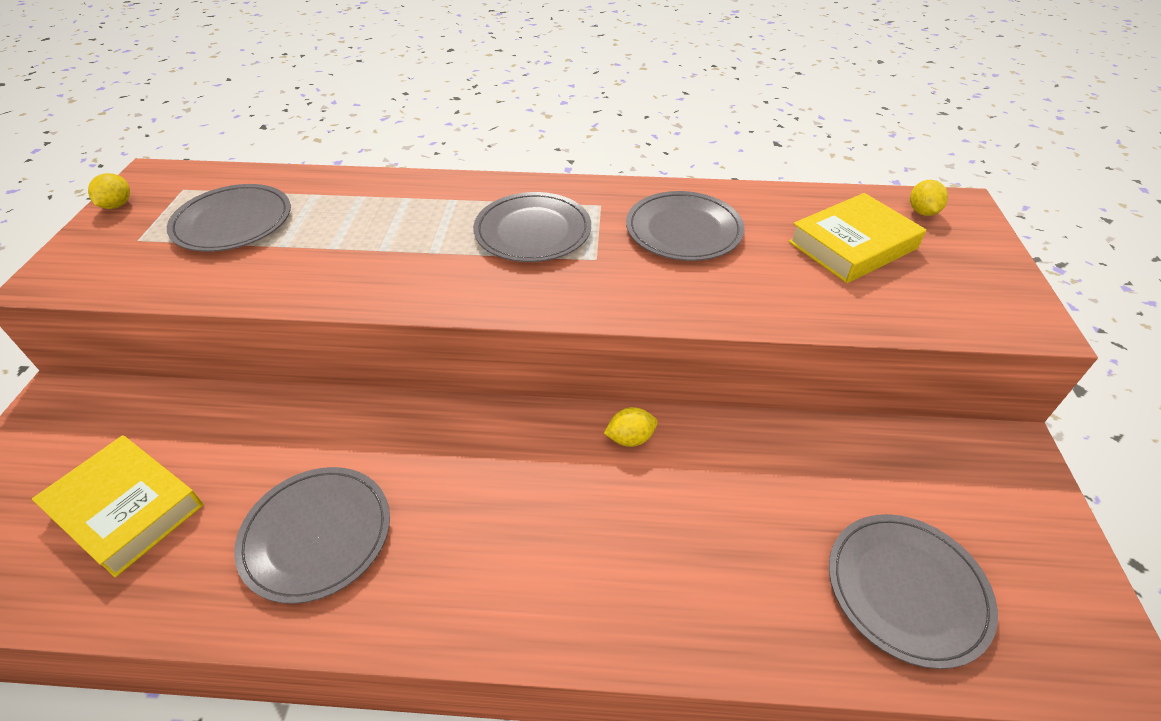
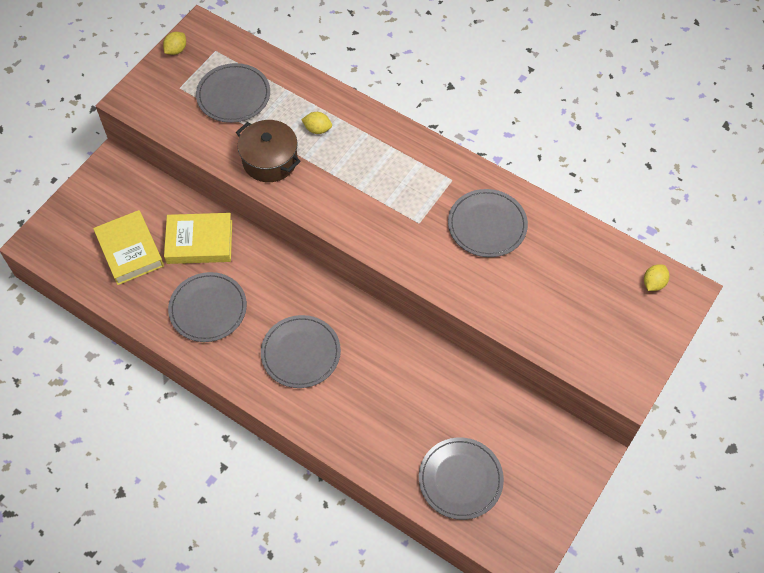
camera: 30 degrees right, 15 degrees up
grey plate [473,192,591,262] -> grey plate moved to [261,315,341,388]
yellow lemon [604,407,658,447] -> yellow lemon moved to [301,112,332,134]
yellow book [788,193,926,283] -> yellow book moved to [164,213,232,264]
none -> brown pot [236,120,301,182]

